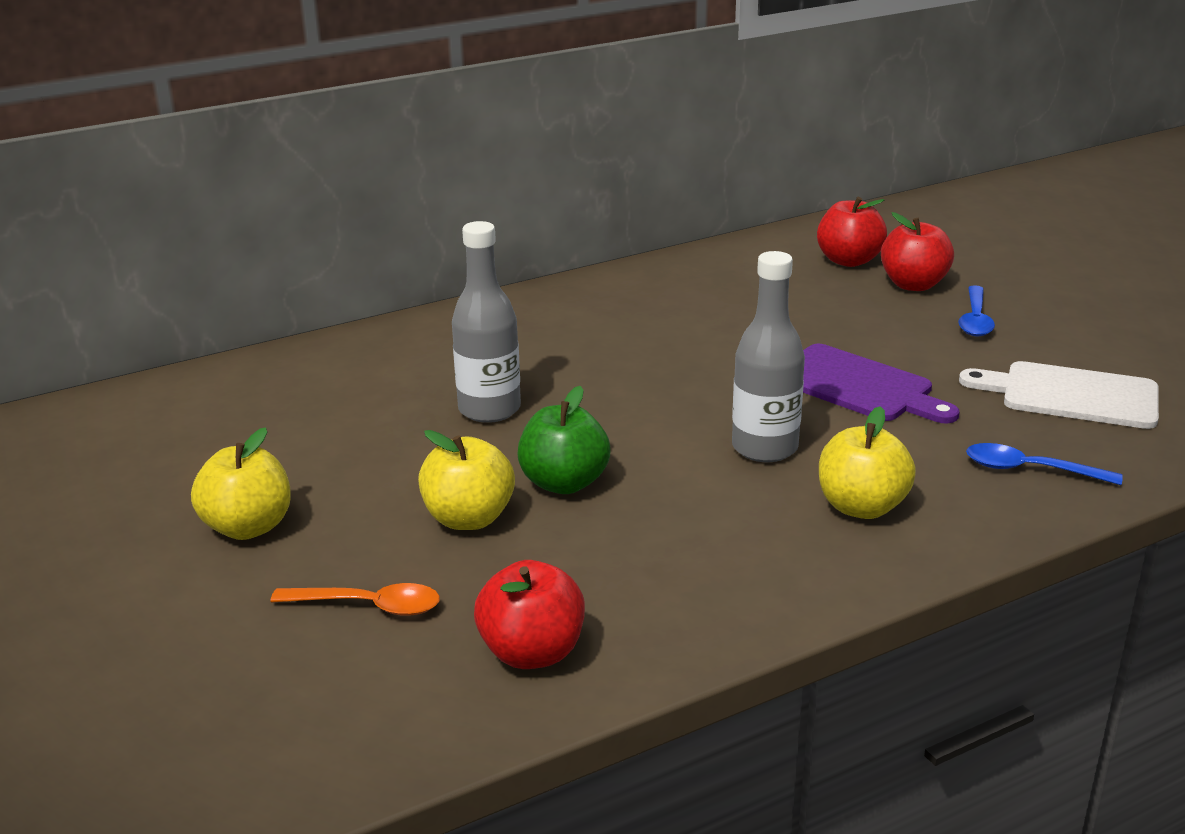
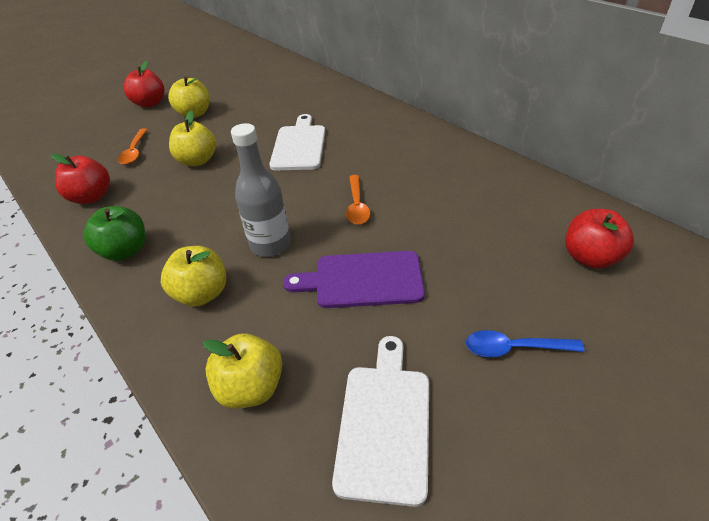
camera: 80 degrees right, 15 degrees up
grey bottle [452,221,521,423] -> white cutting board [269,114,326,170]
green apple [517,386,611,494] -> green apple moved to [84,206,145,261]
purple cutting board [803,344,960,424] -> purple cutting board turned 60 degrees clockwise [283,251,425,308]
red apple [881,212,954,291] -> red apple moved to [124,61,165,108]
blue spoon [966,443,1123,485] -> yellow apple [203,334,282,409]
none -> orange spoon [346,175,370,225]

